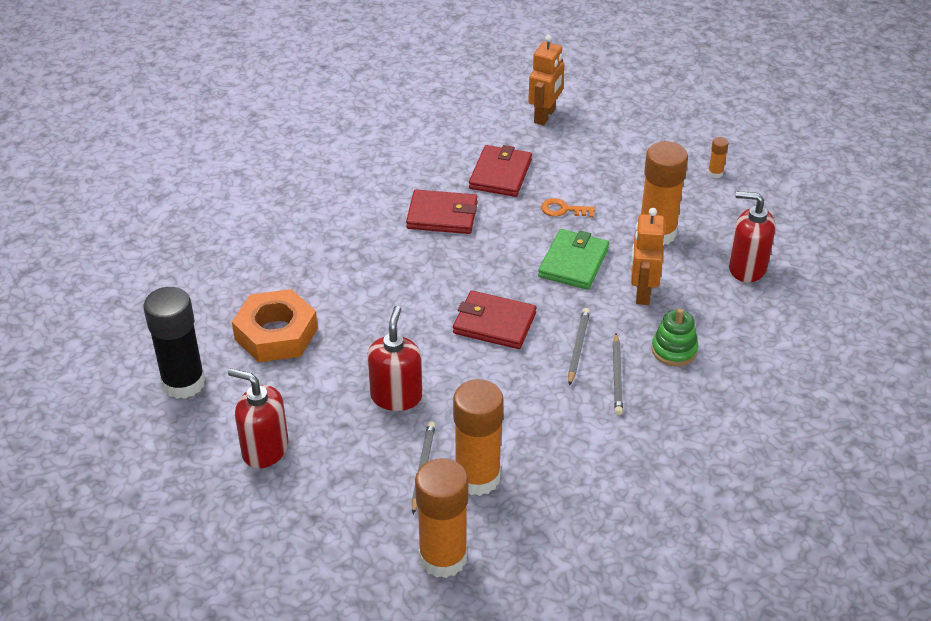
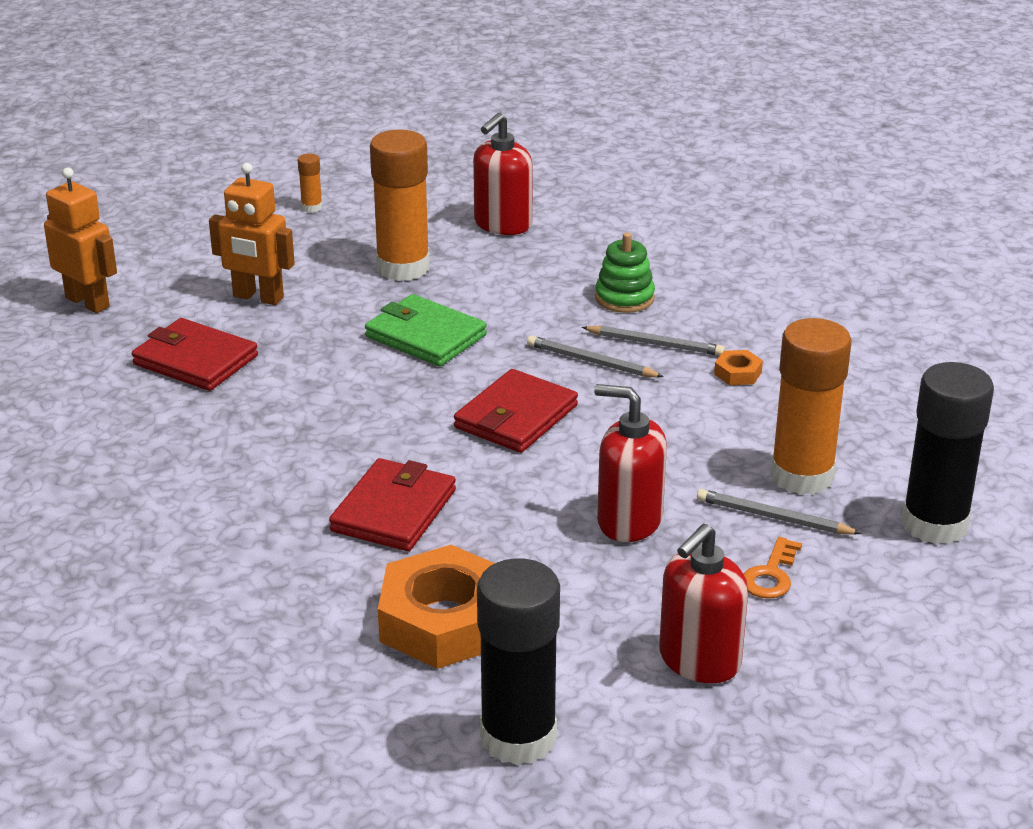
camera: 75 degrees left, 10 degrees down
red wallet [406,190,477,234] -> red wallet moved to [329,458,456,551]
orange glue stick [415,458,468,578] -> black glue stick [901,362,994,545]
orange key [541,198,595,218] -> orange key moved to [744,537,802,599]
orange robot [631,208,664,305] -> orange robot moved to [209,163,295,305]
none -> orange nut [714,350,763,385]

